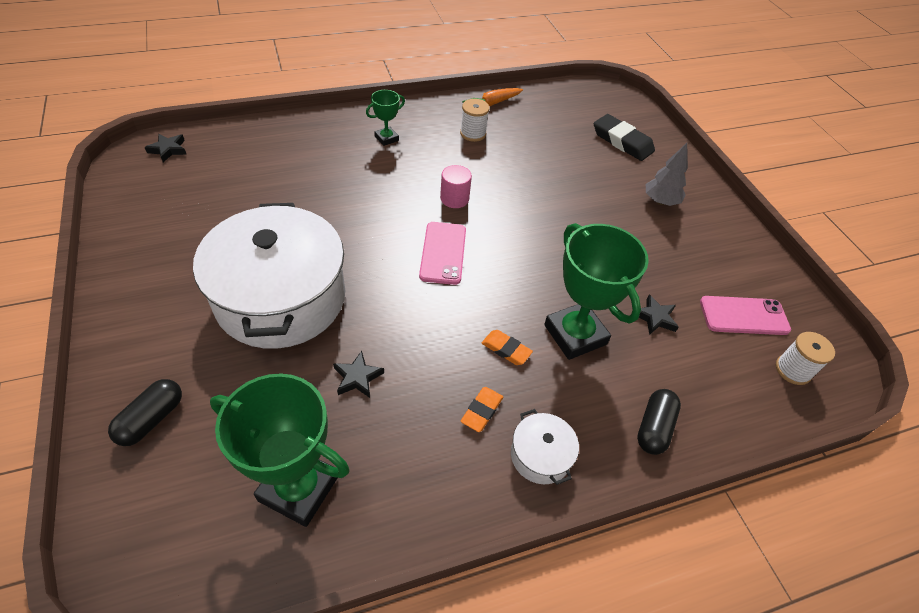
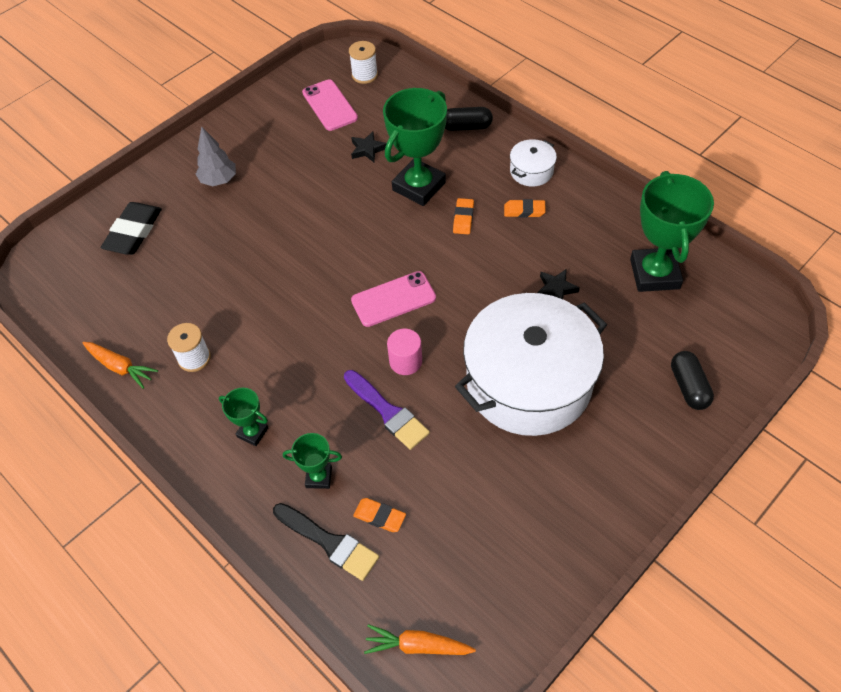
camera: 110 degrees left, 5 degrees up
black capsule [108,379,182,446] -> black capsule turned 75 degrees clockwise [671,351,714,410]
black star [144,134,187,162] -> orange carrot [364,624,476,655]
pink cylinder [440,165,472,208] -> pink cylinder moved to [387,329,422,375]
none -> black brush [273,503,379,581]
none -> green trophy [283,433,342,489]
none -> purple brush [344,370,430,450]
none -> orange eraser [353,498,406,532]

